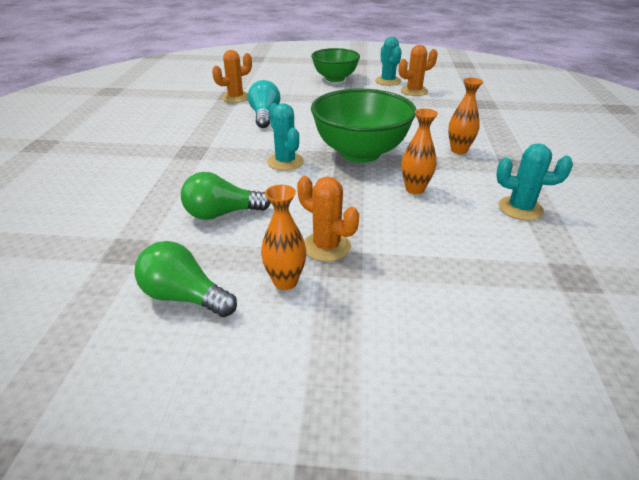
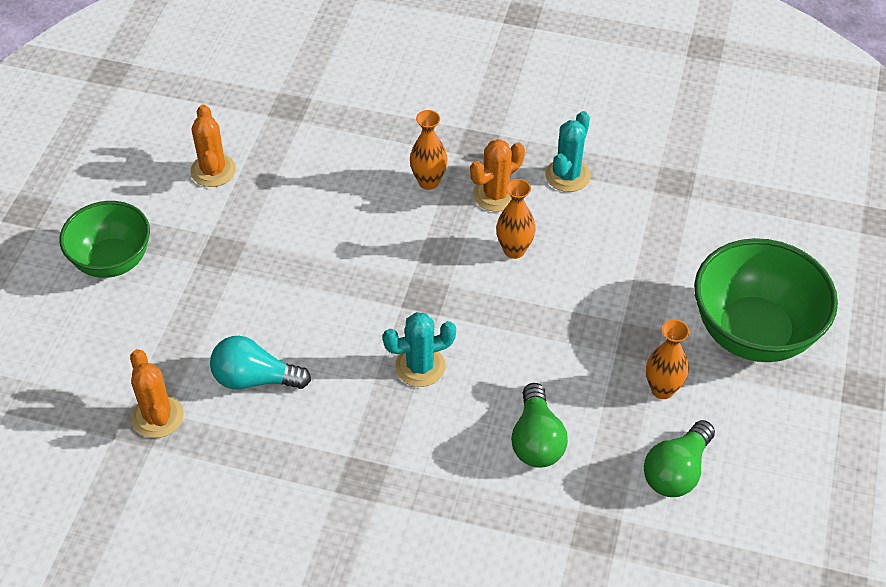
camera: 80 degrees left, 15 degrees up
orange cactus [297,176,359,261] -> orange cactus moved to [470,139,525,212]
green bowl [311,89,416,163] -> green bowl moved to [694,238,838,362]
turquoise cactus [375,37,402,86] -> none

